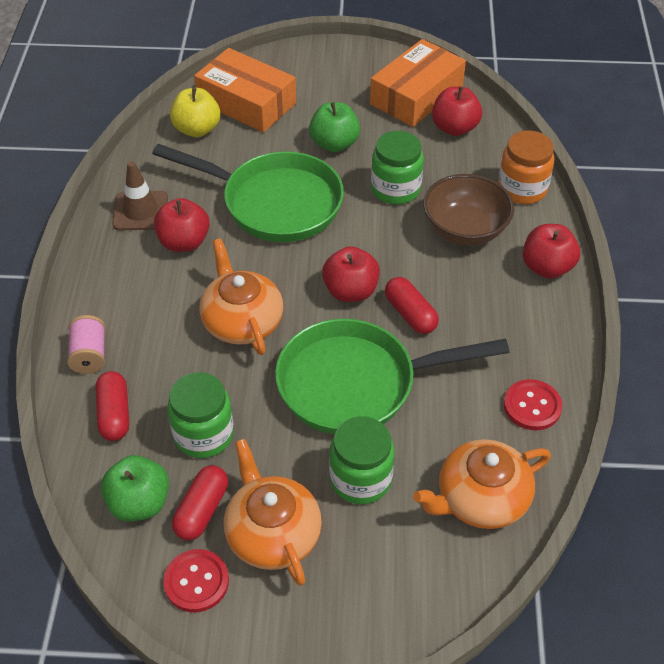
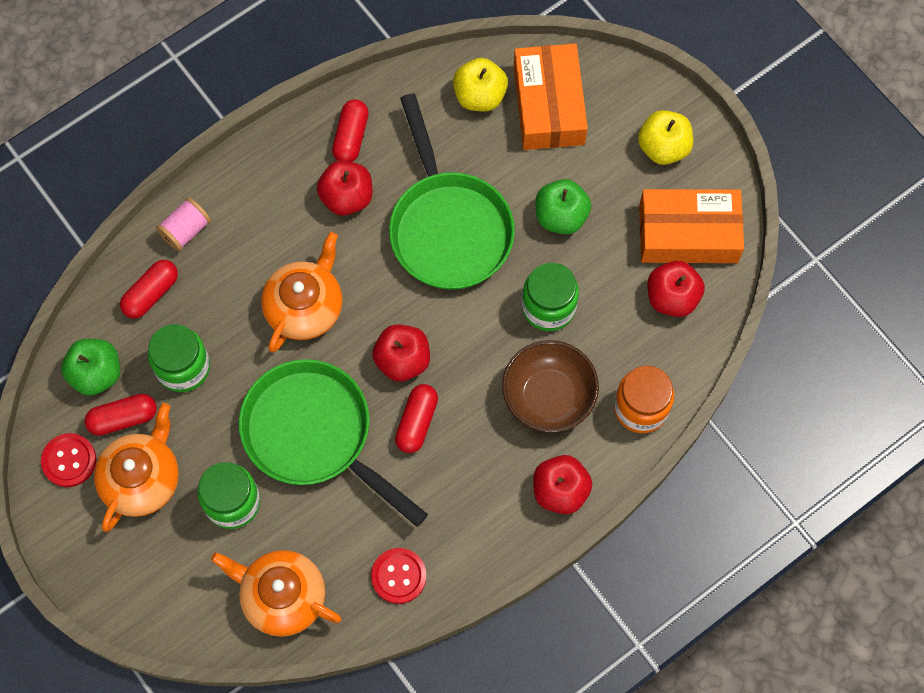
camera: 50 degrees right, 20 degrees up
brown traffic cone [112,161,168,231] -> red capsule [332,99,368,162]
none -> yellow apple [638,110,693,165]

